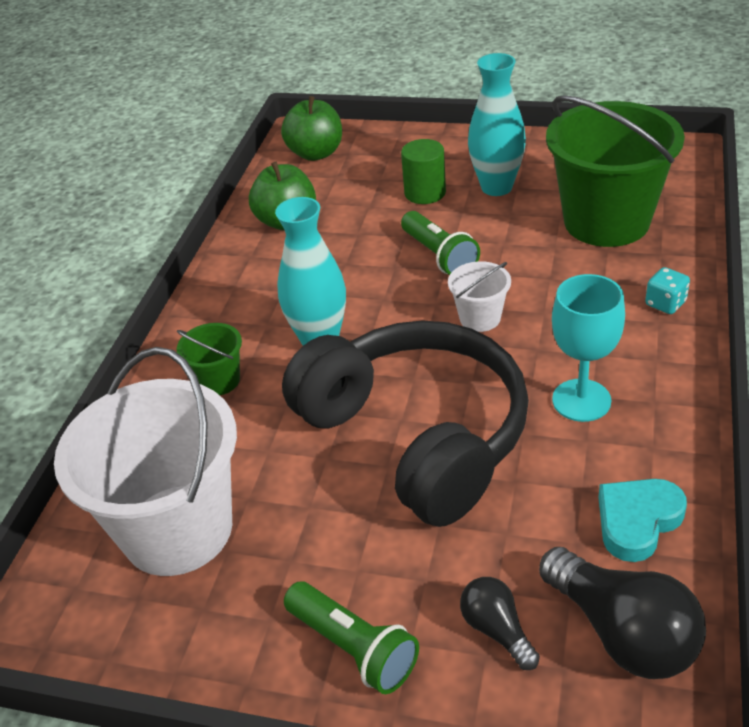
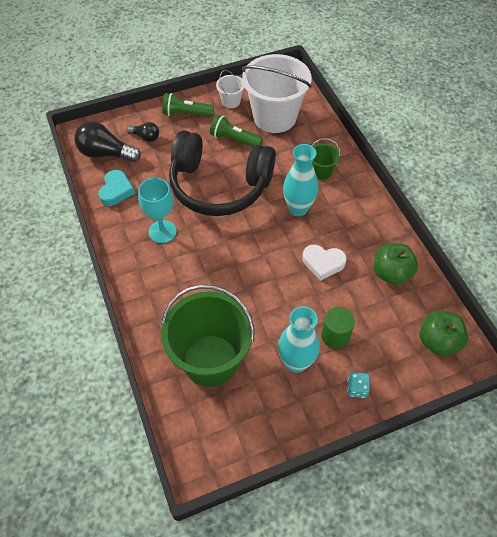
camera: 140 degrees right, 15 degrees up
green flashlight [401,211,480,275] -> green flashlight moved to [210,114,263,147]
white bucket [448,261,511,332] -> white bucket moved to [216,70,245,108]
turquoise dice [645,267,690,314] -> turquoise dice moved to [347,372,370,398]
none -> white heart [302,245,347,281]

